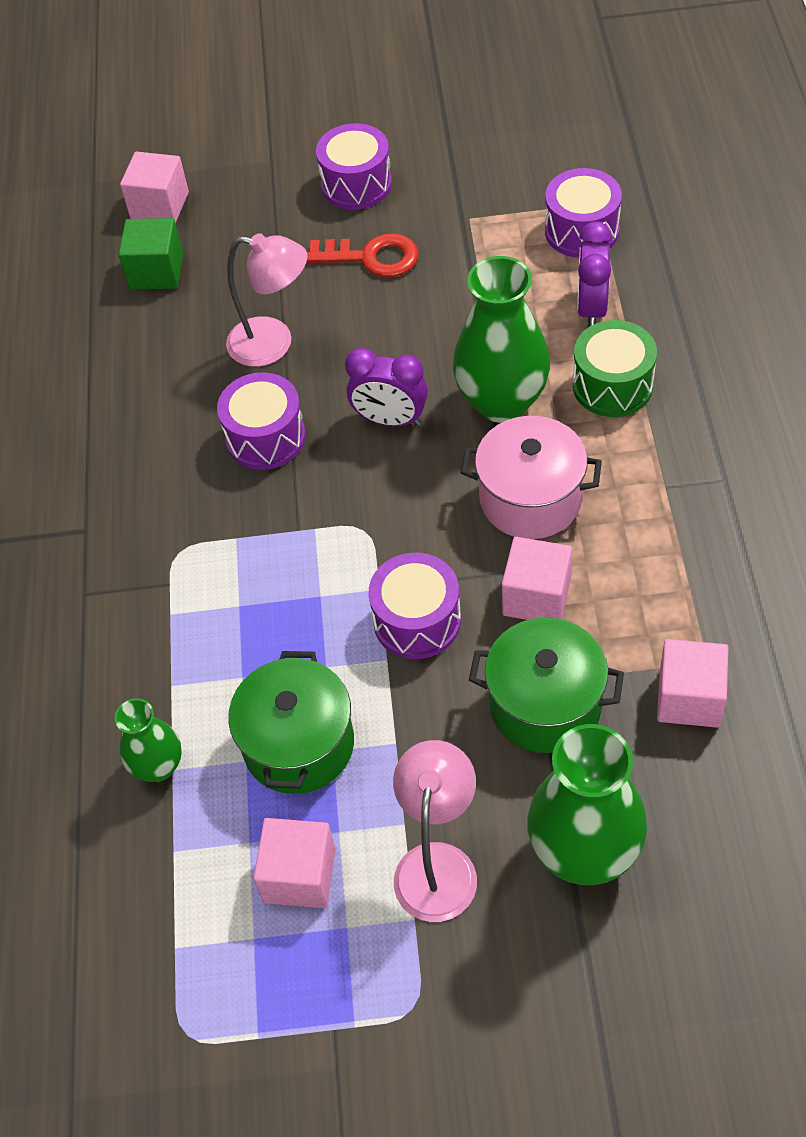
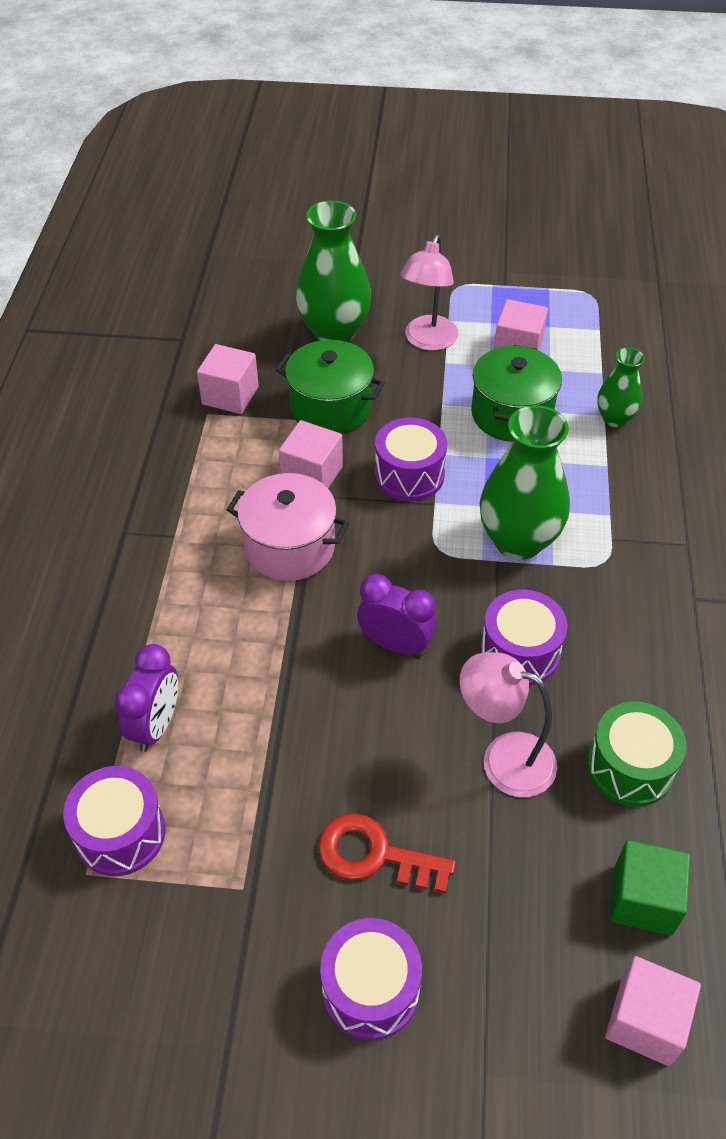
camera: 175 degrees left, 5 degrees down
green vase [453,256,550,423] -> green vase moved to [480,405,570,560]
green drum [573,320,657,417] -> green drum moved to [587,701,687,807]

